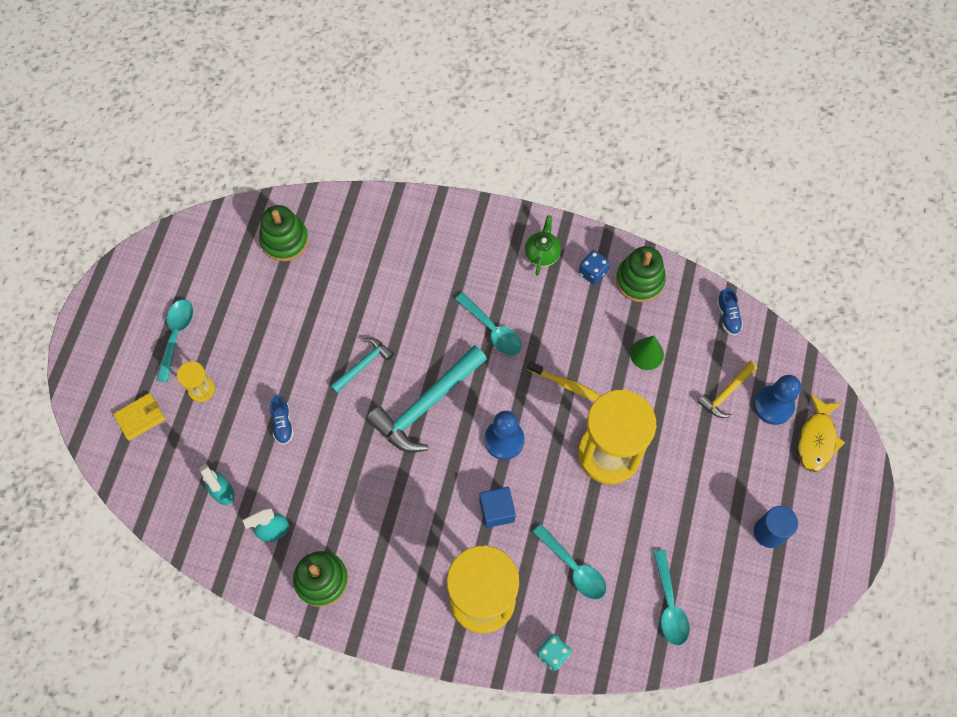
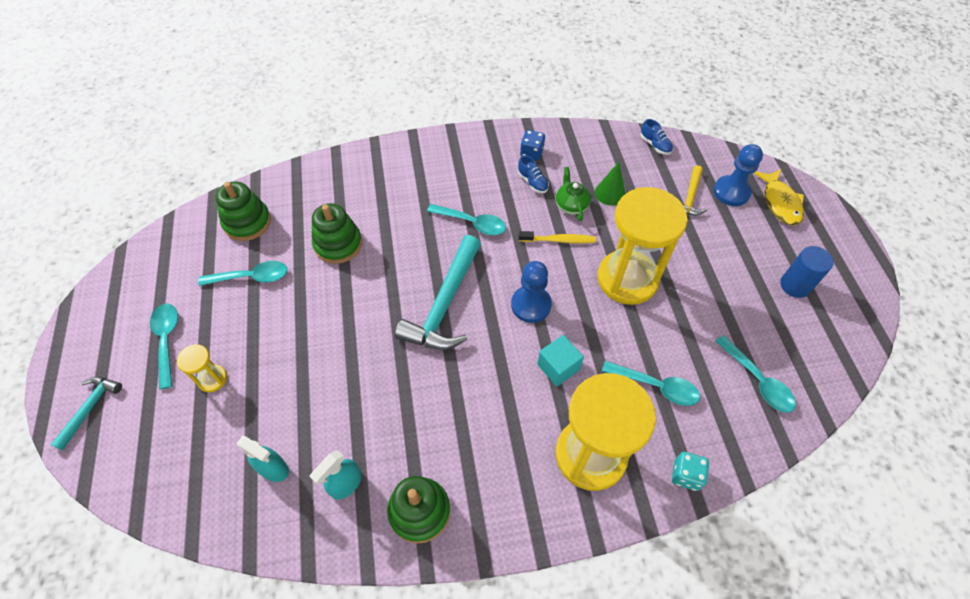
camera: 25 degrees left, 10 degrees down
yellow wallet [113,393,165,441] -> none
blue shoe [270,396,294,445] -> blue shoe moved to [518,155,549,193]
turquoise hammer [330,338,394,393] -> turquoise hammer moved to [51,377,122,451]
blue cube [480,487,516,528] -> turquoise cube [537,335,584,386]
green teapot [525,215,561,276] -> green teapot moved to [556,167,591,221]
green stacking toy [616,246,666,302] -> green stacking toy moved to [312,203,362,264]
none -> turquoise spoon [198,261,288,286]

